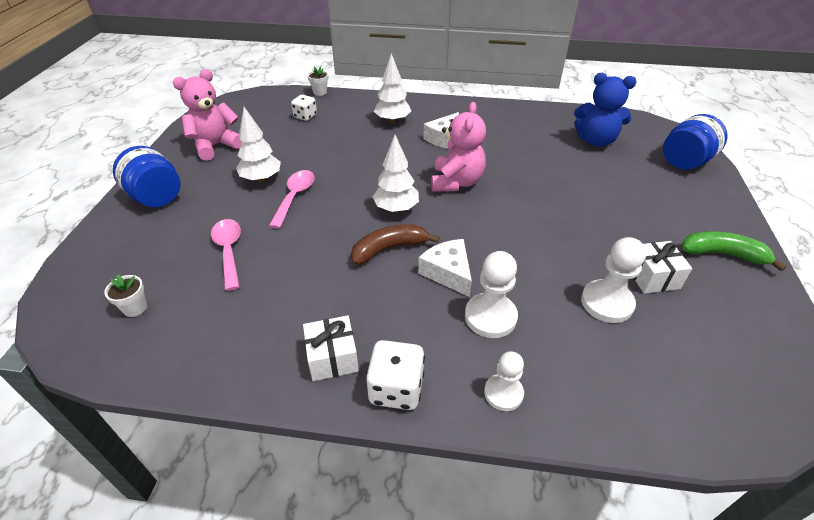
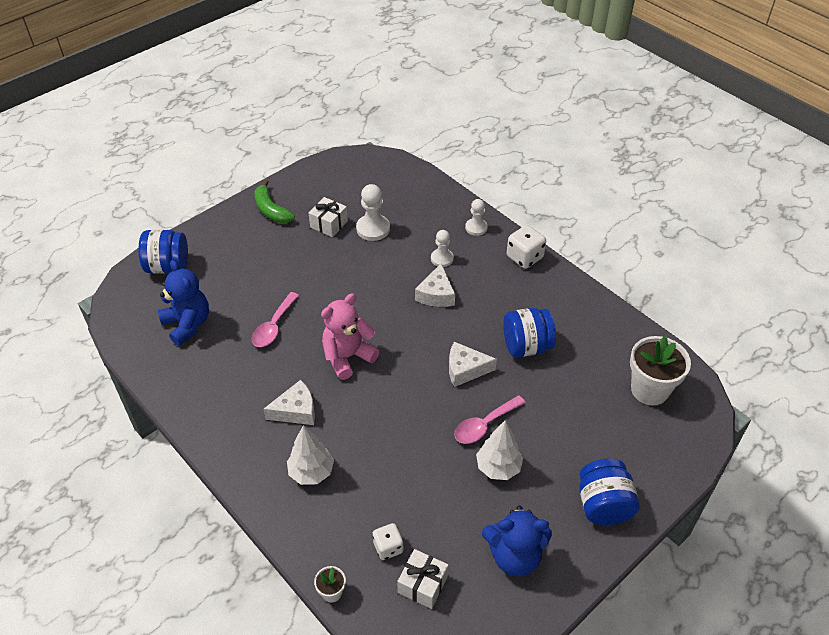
camera: 140 degrees left, 5 degrees up
white flower pot [104,274,147,317] -> white flower pot [630,336,691,406], size x2.16
pink teddy bear [173,69,242,161] -> blue teddy bear [482,506,552,577]
pink spoon [211,219,241,291] -> pink spoon moved to [251,292,299,347]
white gift [303,315,359,381] -> white gift moved to [397,549,449,609]
brown banana [351,224,440,265] -> none
white tree [373,135,419,213] -> none
white pawn [465,251,518,338] -> white pawn [431,230,454,267], size x0.66
none -> white cheese [449,342,497,387]
none -> blue jar [503,308,556,357]

